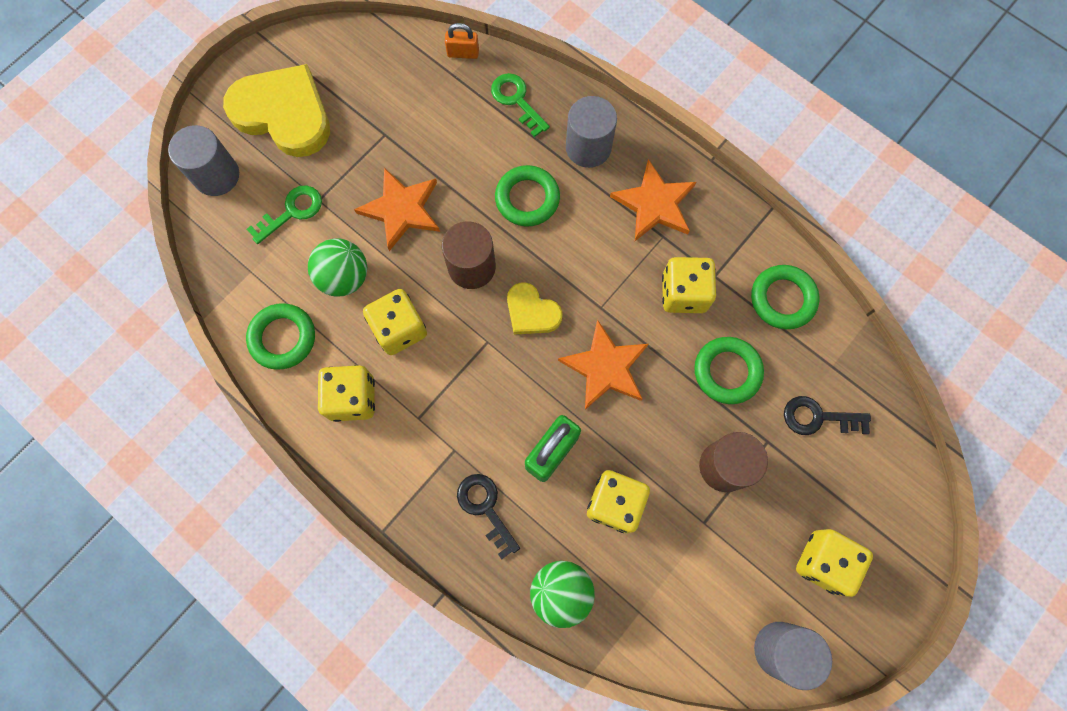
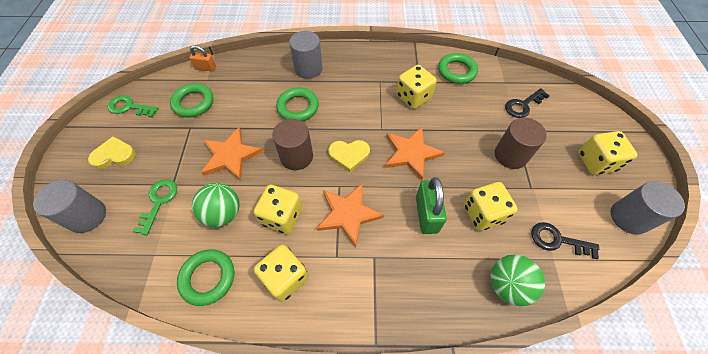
camera: 40 degrees left, 15 degrees down
yellow heart [223,64,330,157] -> yellow heart [88,136,136,169], size x0.52
orange padlock [445,23,479,59] -> orange padlock turned 45 degrees clockwise [190,45,216,72]
black key [457,474,520,559] -> black key moved to [531,222,599,259]
green key [491,73,550,137] -> green key moved to [108,95,159,118]
orange star [610,159,696,241] -> orange star moved to [316,183,384,247]
green ring [694,337,764,404] -> green ring moved to [170,83,214,117]

